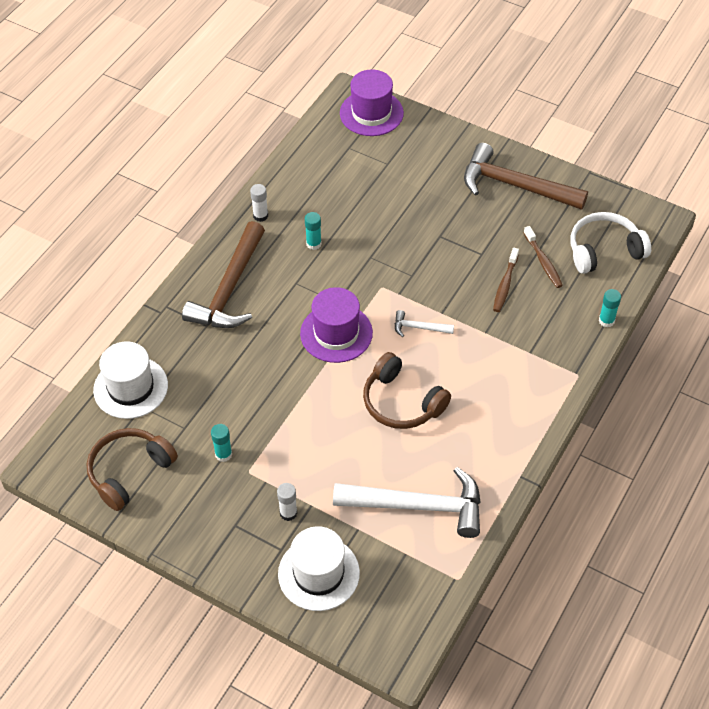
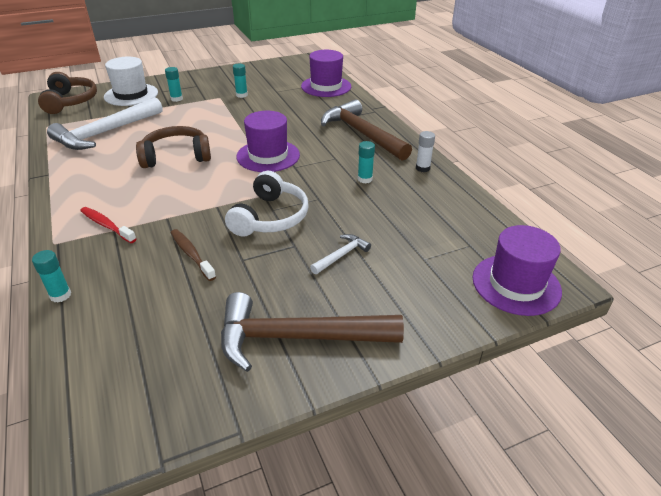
camera: 125 degrees right, 15 degrees down
brown headphones [87,428,178,511] -> brown headphones moved to [38,72,97,114]
white hat [93,341,168,419] -> purple hat [301,50,351,97]
white glue stick [277,483,298,521] -> turquoise glue stick [165,67,183,102]
white hammer [395,310,454,337] -> white hammer moved to [310,234,371,274]
brown hammer [464,143,588,210] -> brown hammer turned 150 degrees counterclockwise [221,292,404,372]
brown toothbrush [524,226,563,288] -> none
white headphones [571,212,651,274] -> white headphones moved to [225,171,309,237]
none -> red toothbrush [80,207,136,243]

